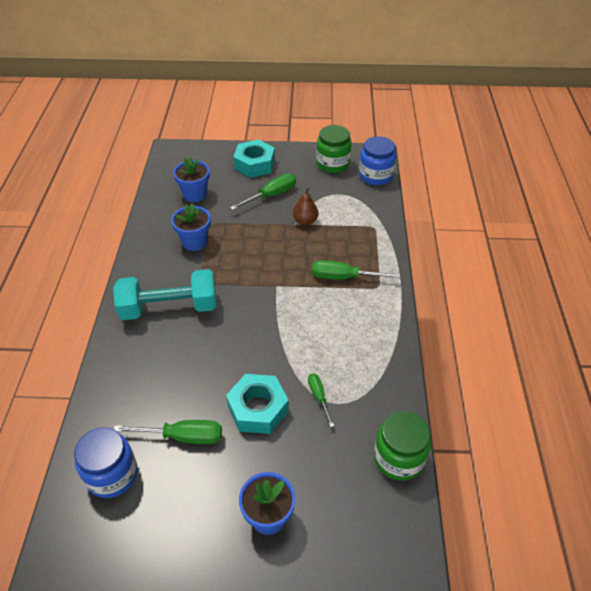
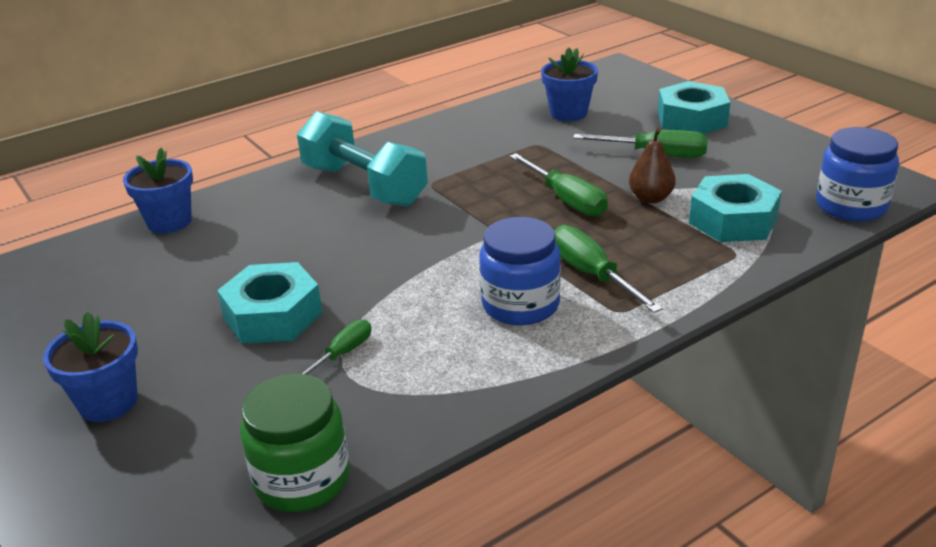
camera: 55 degrees right, 15 degrees down
blue jar [74,427,138,498] -> blue jar moved to [479,217,561,325]
green screwdriver [114,420,222,444] -> green screwdriver moved to [510,153,608,216]
blue flower pot [171,204,211,251] -> blue flower pot moved to [123,148,193,233]
green jar [316,125,352,173] -> none
none -> turquoise nut [689,174,782,242]

